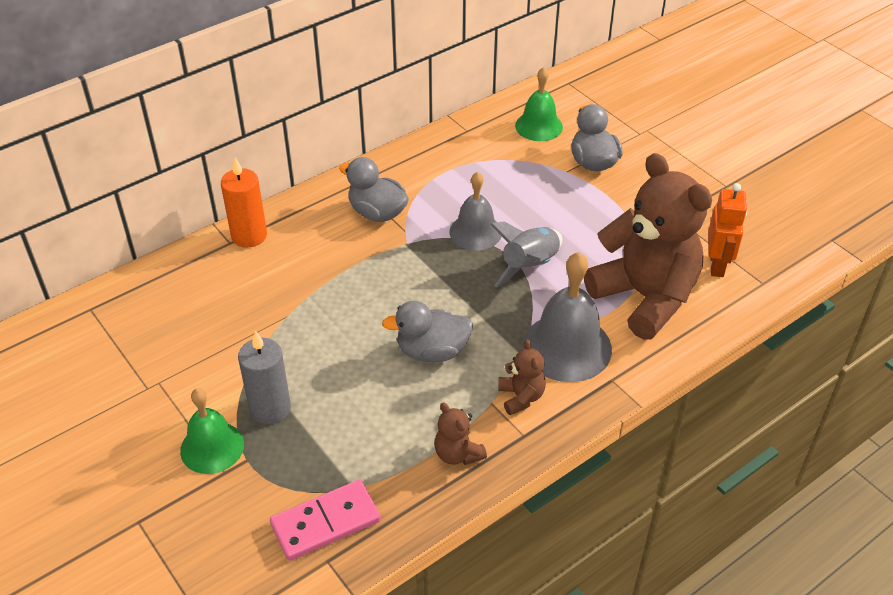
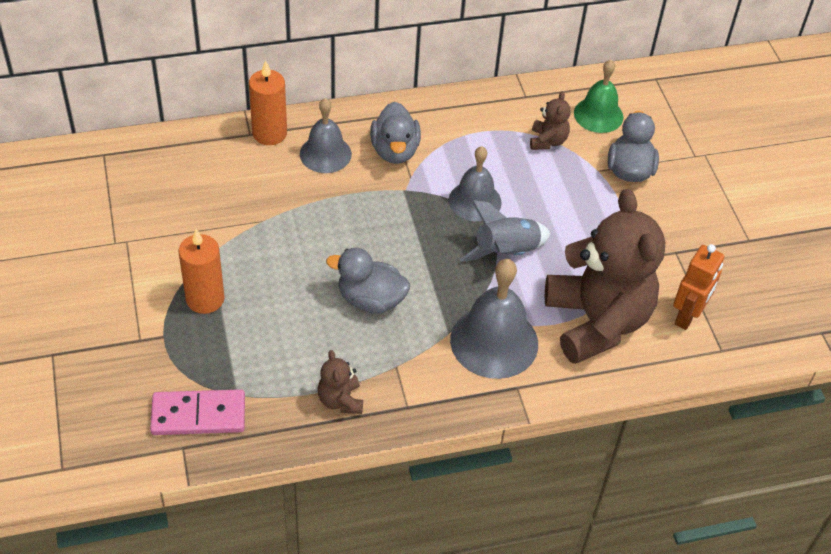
camera: 20 degrees right, 5 degrees up
green bell [180,388,244,474] -> none
grey candle [238,331,291,424] -> orange candle [179,229,225,314]
grey duck [339,157,409,222] -> grey duck turned 150 degrees counterclockwise [370,102,421,164]
brown teddy bear [498,339,546,415] -> brown teddy bear moved to [530,91,571,150]
none -> grey bell [300,98,352,173]

